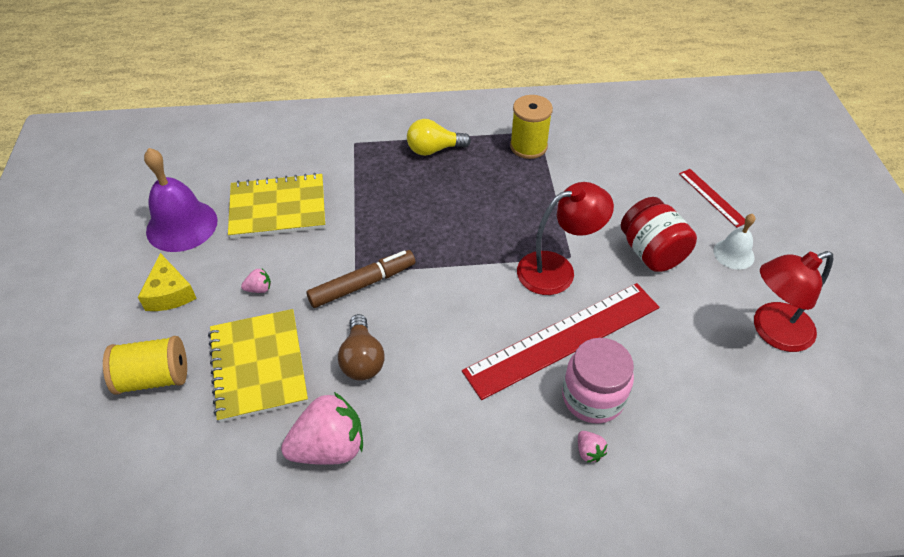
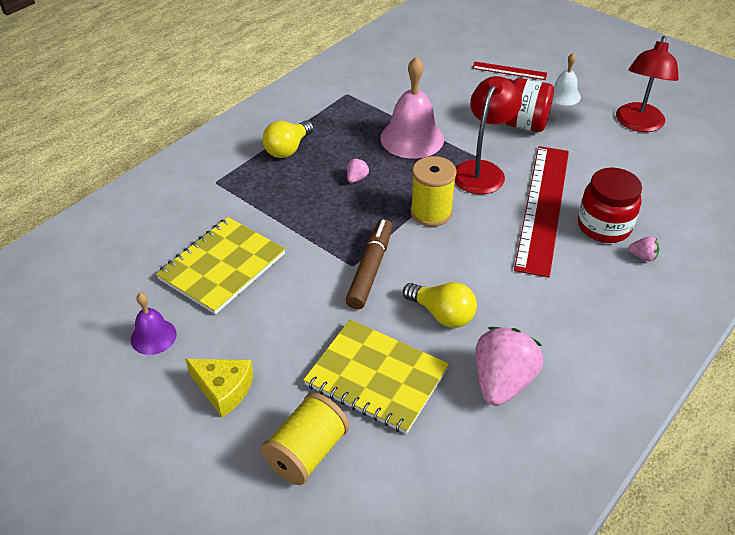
camera: 45 degrees left, 5 degrees down
purple bell [144,148,217,252] -> purple bell [131,293,177,355], size x0.55
pink strawberry [241,269,271,293] -> pink strawberry moved to [347,158,369,183]
brown light bulb [338,314,385,381] -> yellow light bulb [403,282,477,328]
yellow spool [510,95,553,159] -> yellow spool moved to [410,156,457,227]
pink jar [562,338,634,424] -> red jar [578,167,642,243]
none -> pink bell [380,57,444,159]

